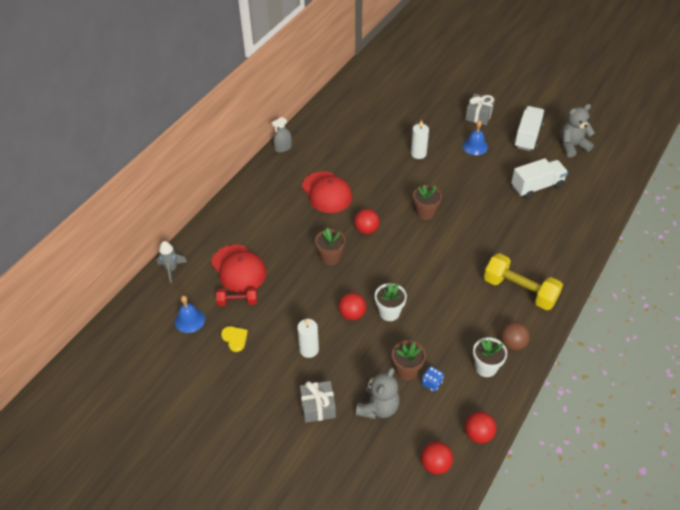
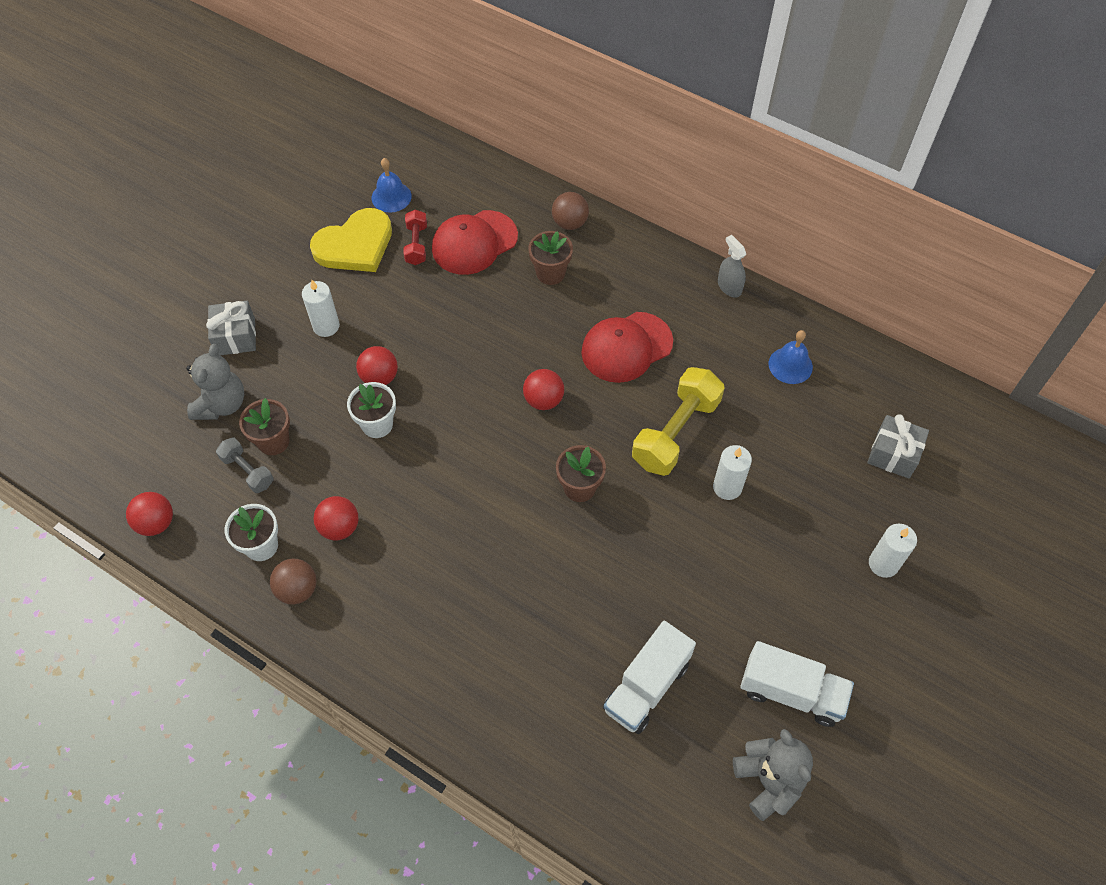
camera: 90 degrees right, 10 degrees up
grey rocket [157,241,187,283] -> none
yellow heart [221,326,248,352] -> yellow heart [310,208,392,272], size x2.09
brown flower pot [315,228,345,265] -> brown flower pot moved to [528,231,573,285]
grey teddy bear [356,368,400,419] -> grey teddy bear turned 105 degrees counterclockwise [186,344,244,420]
blue dice [421,366,444,392] -> grey dumbbell [216,438,274,493]
red ball [421,441,453,475] -> red ball moved to [313,496,358,540]
blue bell [463,120,488,155] -> blue bell moved to [769,330,813,384]
grey gift [465,94,495,125] -> grey gift moved to [867,414,929,479]
yellow dumbbell [484,253,563,310] -> yellow dumbbell moved to [632,367,725,476]
white truck [511,158,568,199] -> white truck turned 60 degrees clockwise [603,621,696,734]
none -> brown ball [552,192,589,230]
none -> white candle [869,524,917,578]

